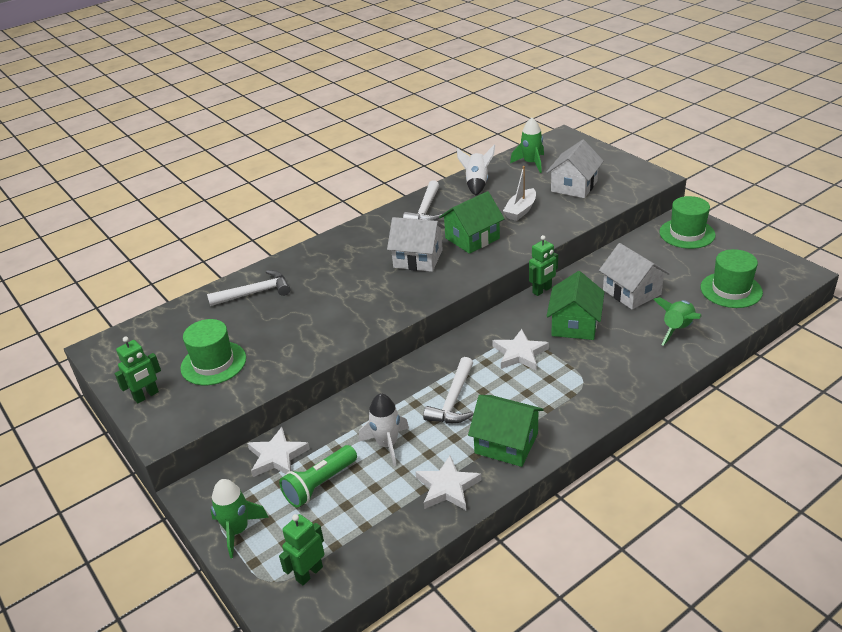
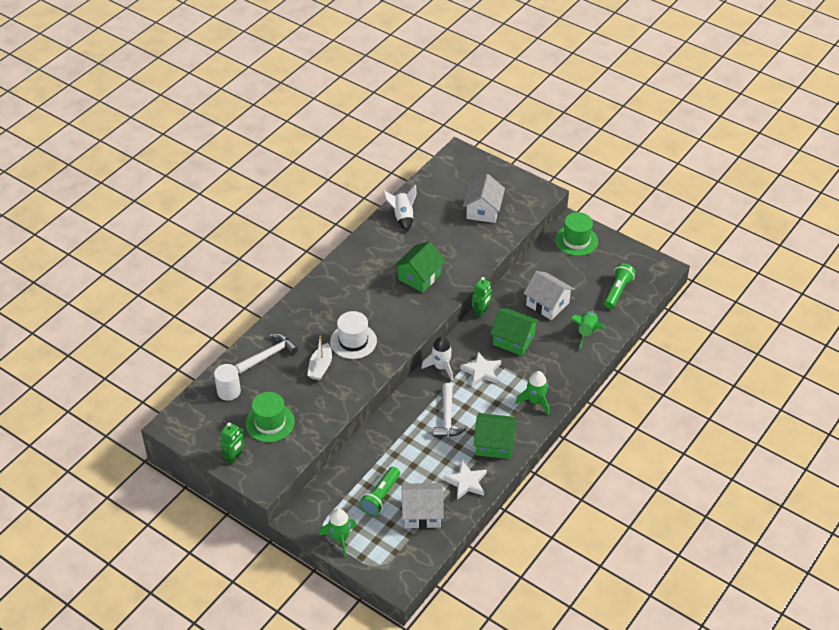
camera: 20 degrees left, 10 degrees up
white star [247,427,310,477] -> none
green robot [279,514,324,586] -> none
white rocket [358,393,409,466] -> white rocket moved to [421,336,453,380]
white house [387,217,445,272] -> white house moved to [402,483,444,529]
white hammer [403,180,442,221] -> none
white boat [503,166,536,221] -> white boat moved to [307,336,332,380]
green rocket [510,118,544,173] -> green rocket moved to [516,371,549,415]
green house [546,271,604,340] -> green house turned 60 degrees counterclockwise [490,308,539,356]
green hat [701,249,763,308] -> green flashlight [604,263,636,309]
none -> white cylinder [214,364,241,401]
none -> white hat [330,311,377,359]

